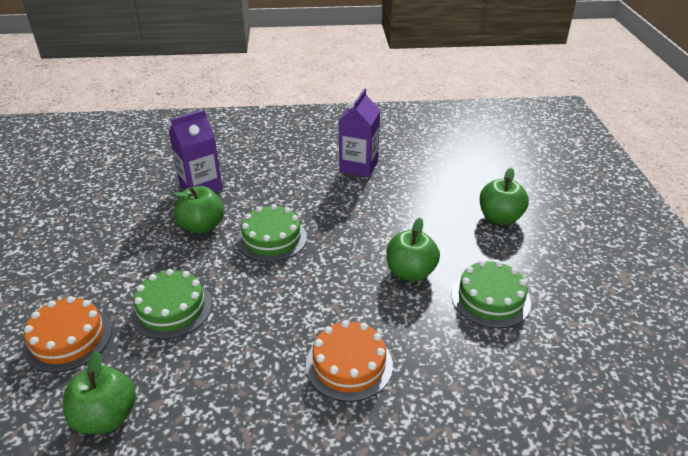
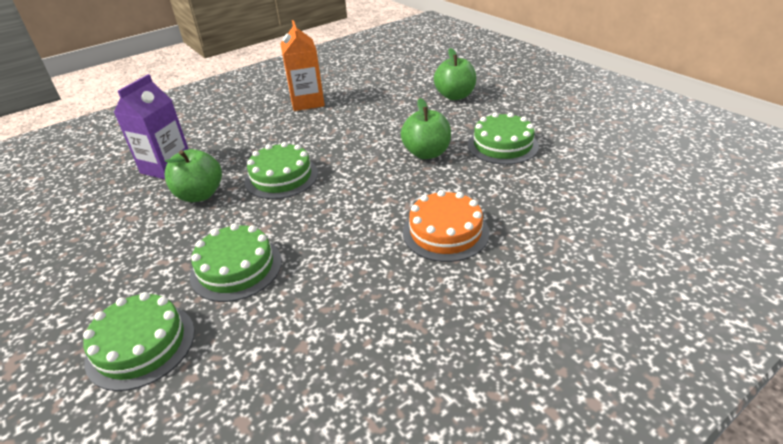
camera: 30 degrees left, 0 degrees up
orange cake [23,296,112,373] -> green cake [83,292,195,391]
green apple [63,351,136,434] -> none
purple carton [339,88,380,177] -> orange carton [280,20,325,111]

